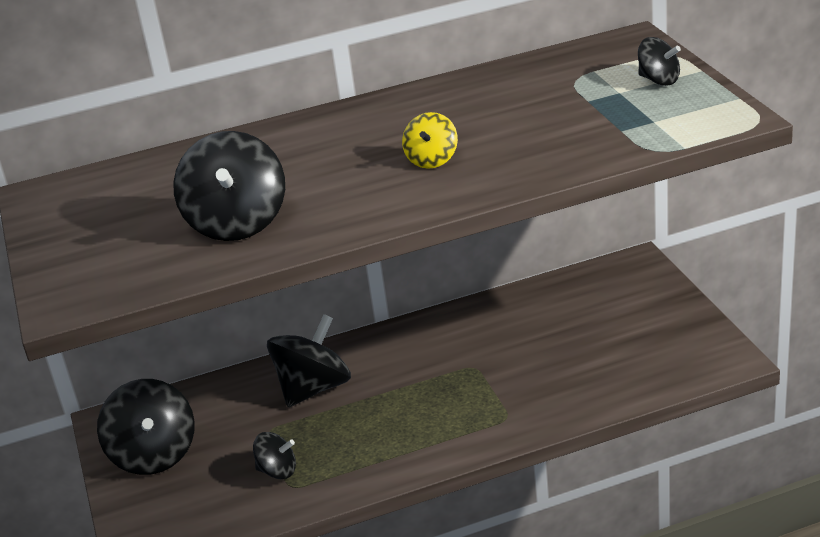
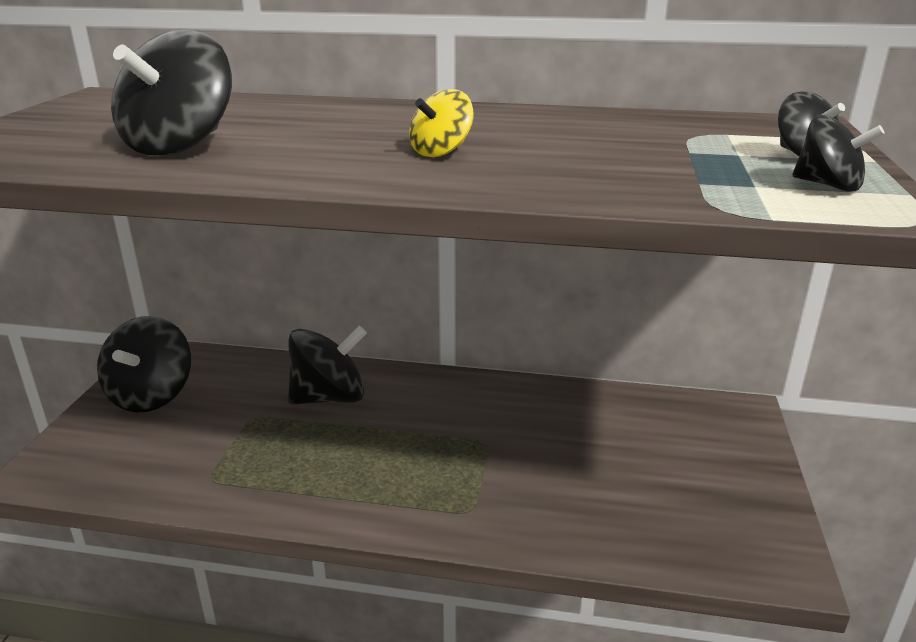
camera: 25 degrees right, 5 degrees down
black spinning top [253,432,296,479] -> black spinning top moved to [792,115,885,192]

